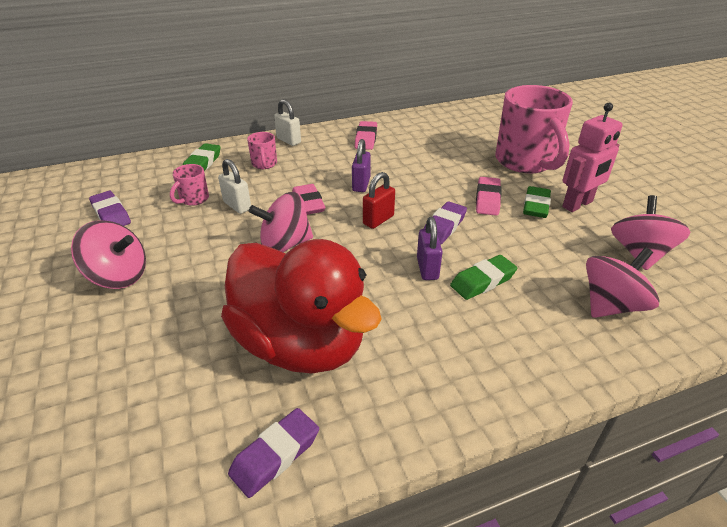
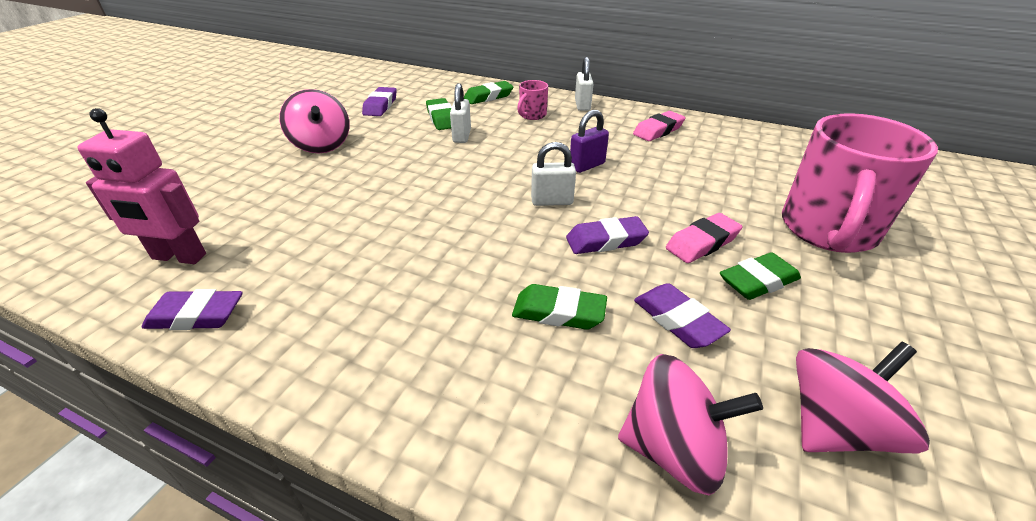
camera: 45 degrees right, 0 degrees up
pink mug [170,164,209,206] -> green eraser [426,98,452,130]
red duck [221,239,382,374] -> none
pink spinning top [249,192,313,252] -> none
pink eraser [292,184,325,215] -> none
red padlock [363,172,395,229] -> white padlock [531,142,576,206]
purple padlock [417,217,442,280] -> none
pink robot [562,103,623,212] -> pink robot moved to [77,108,206,264]
none -> purple eraser [634,283,731,348]

